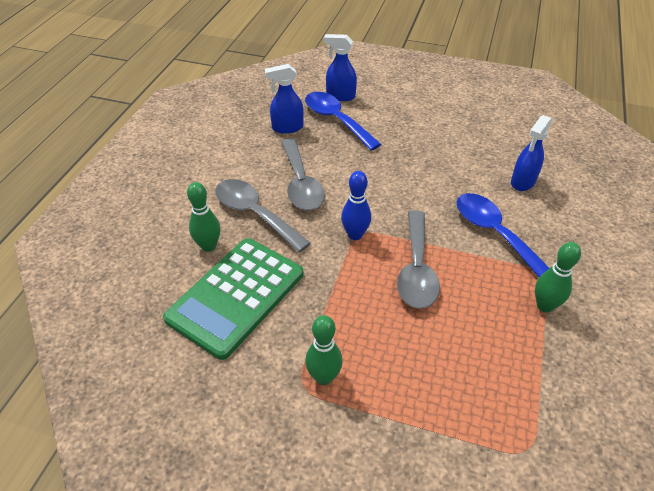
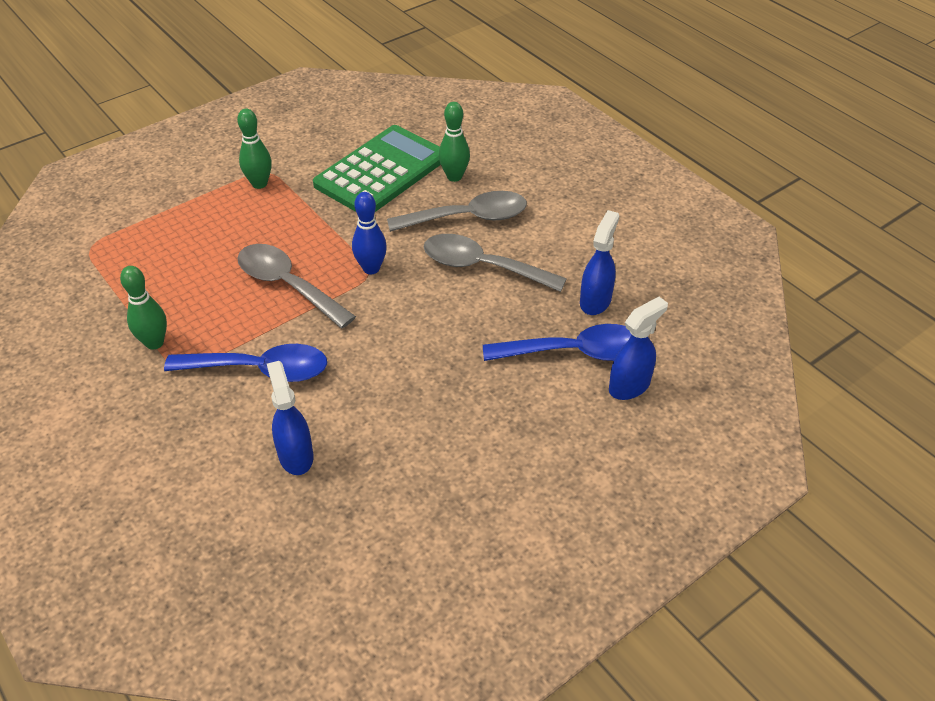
camera: 125 degrees right, 0 degrees up
green calculator [163,238,303,360] -> green calculator turned 60 degrees clockwise [313,125,441,212]

